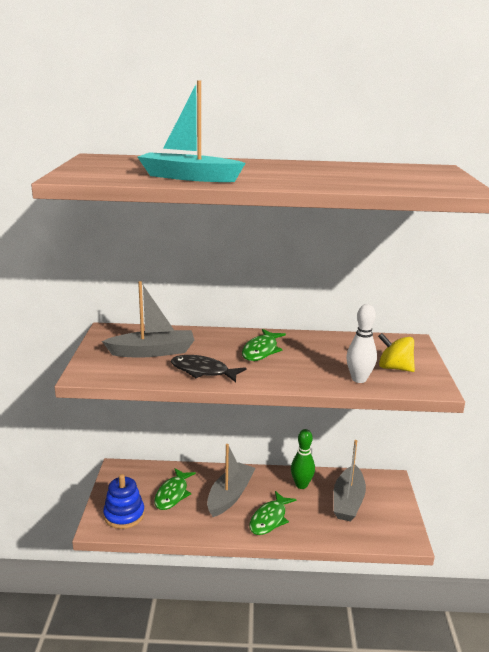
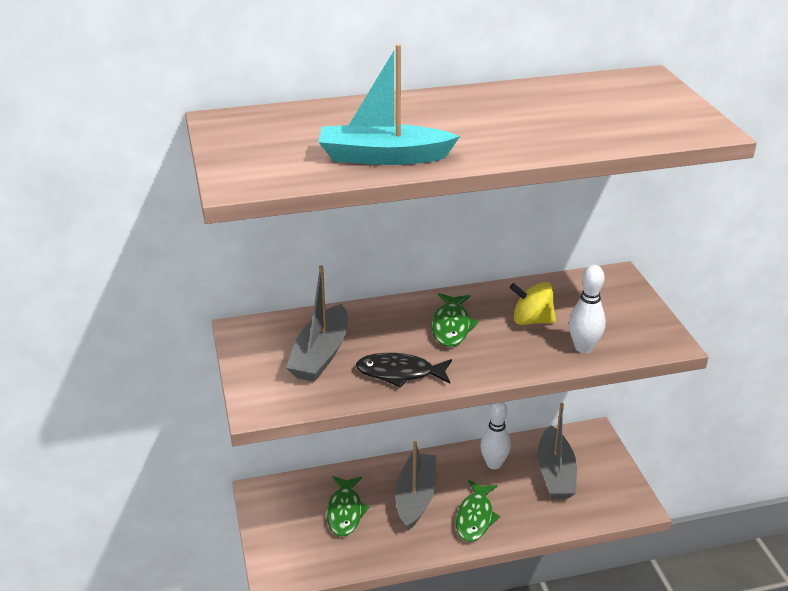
camera: 15 degrees left, 10 degrees up
grey boat [102,281,194,358] -> grey boat turned 135 degrees clockwise [286,265,348,382]
blue stacking toy [103,474,145,529] -> none
green bowling pin [291,429,315,489] -> white bowling pin [480,402,511,469]
yellow spinning top [378,333,415,372] -> yellow spinning top moved to [510,282,556,325]

